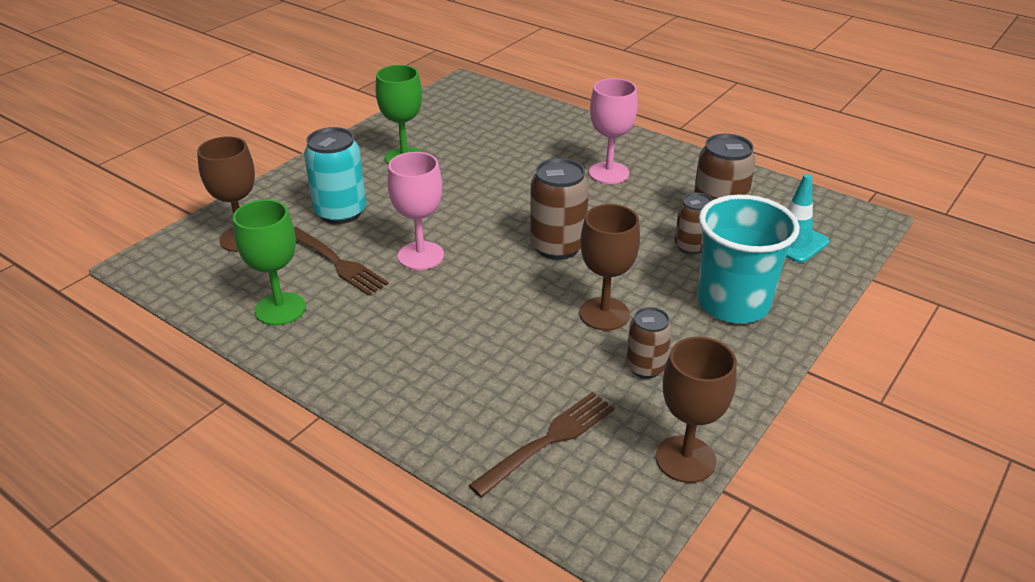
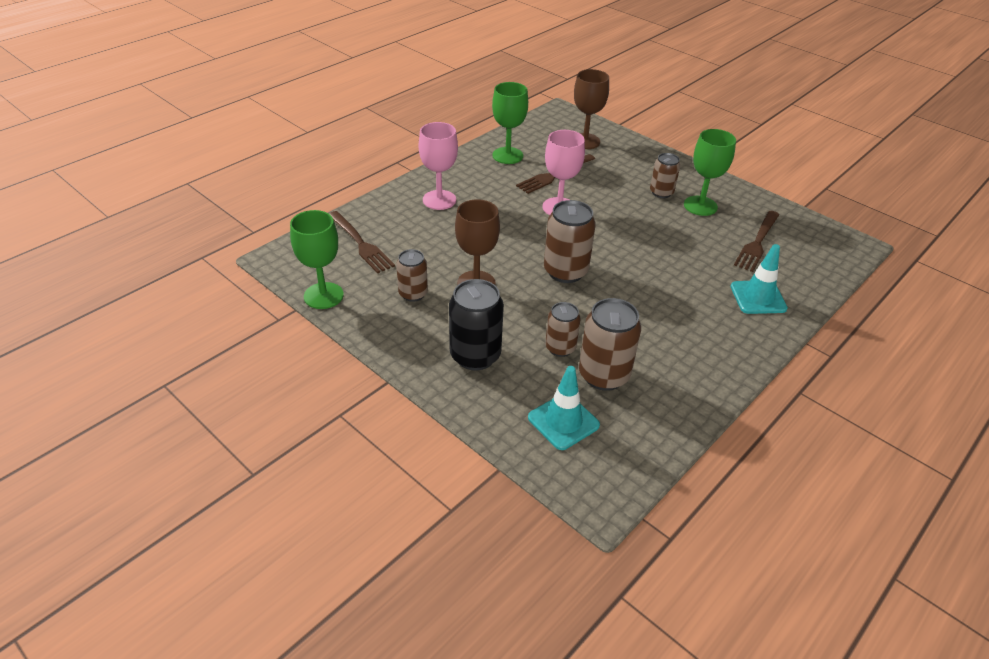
camera: 95 degrees right, 5 degrees up
turquoise can [304,127,366,224] -> none
pink goblet [589,78,638,184] -> pink goblet moved to [419,122,458,210]
brown goblet [656,337,737,483] -> green goblet [290,210,344,309]
turquoise cup [697,195,800,323] -> black can [449,279,504,370]
none -> brown can [650,153,680,198]
none -> turquoise traffic cone [731,244,788,314]
none -> brown fork [734,211,779,272]

